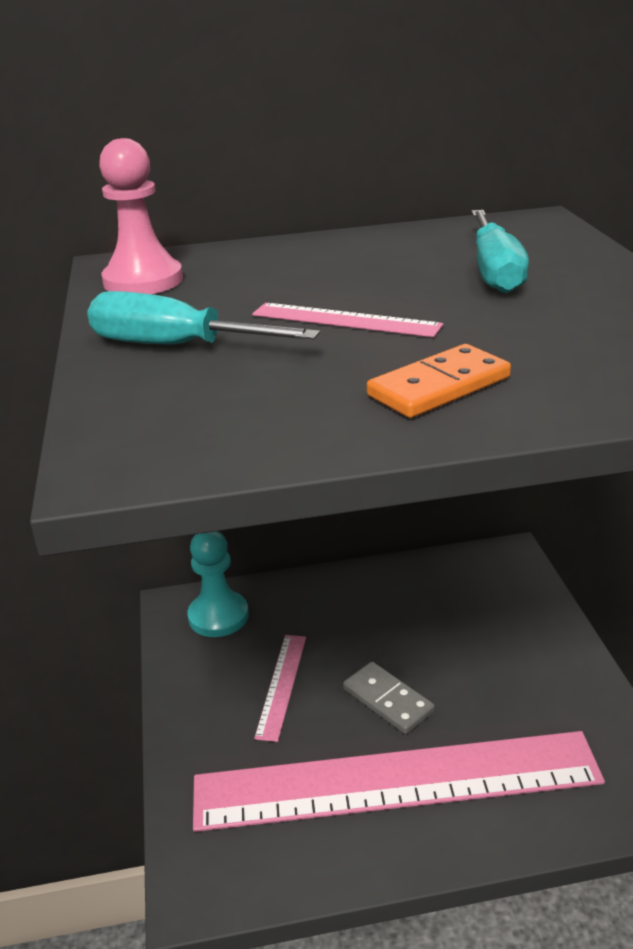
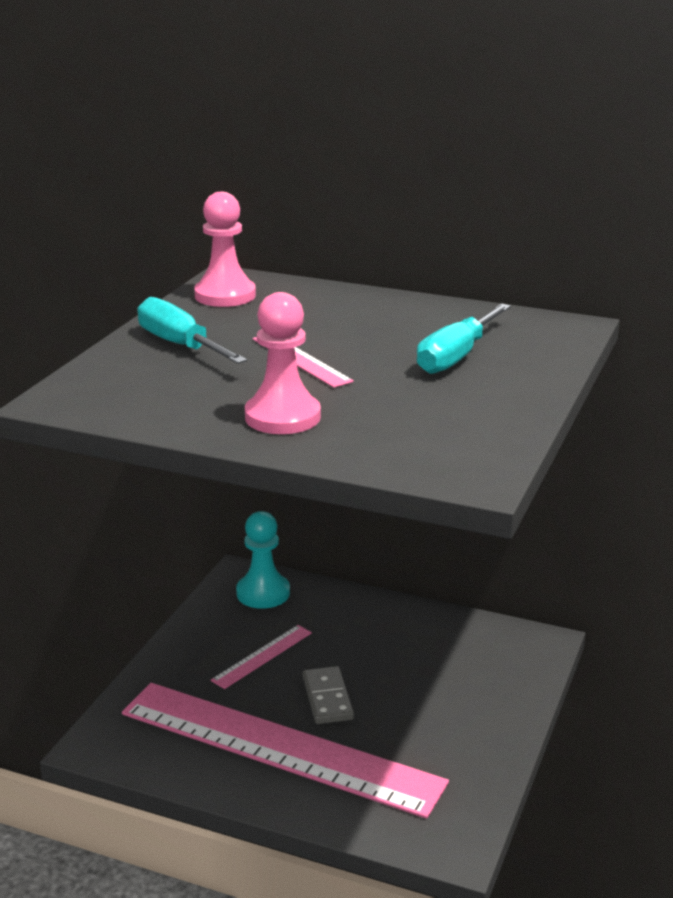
camera: 30 degrees right, 5 degrees down
orange domino [367,344,511,418] -> pink pawn [245,292,321,434]

